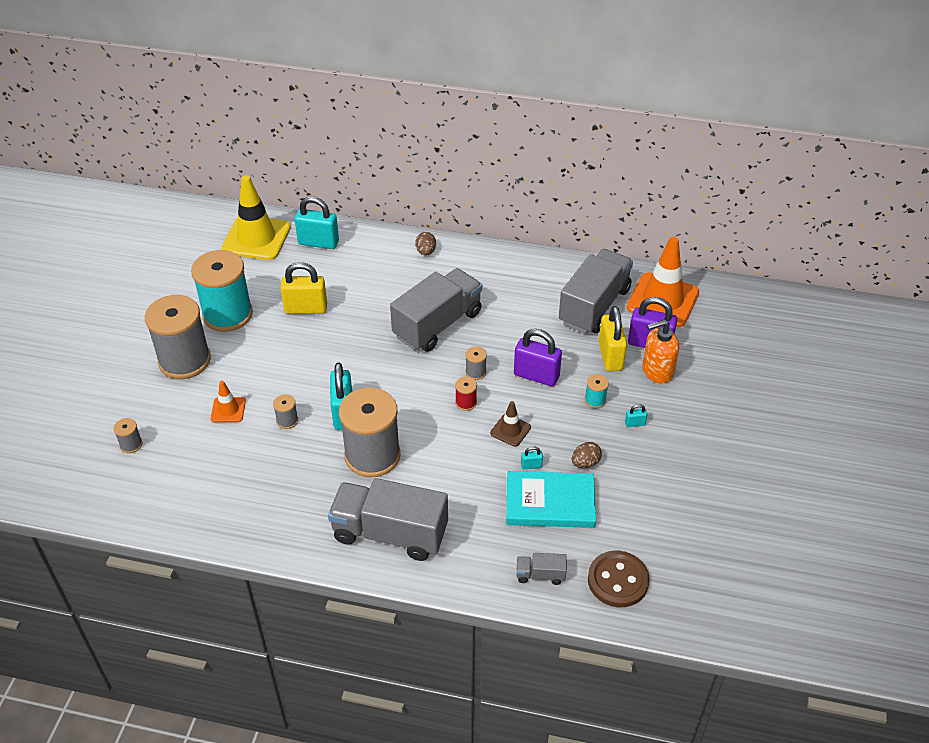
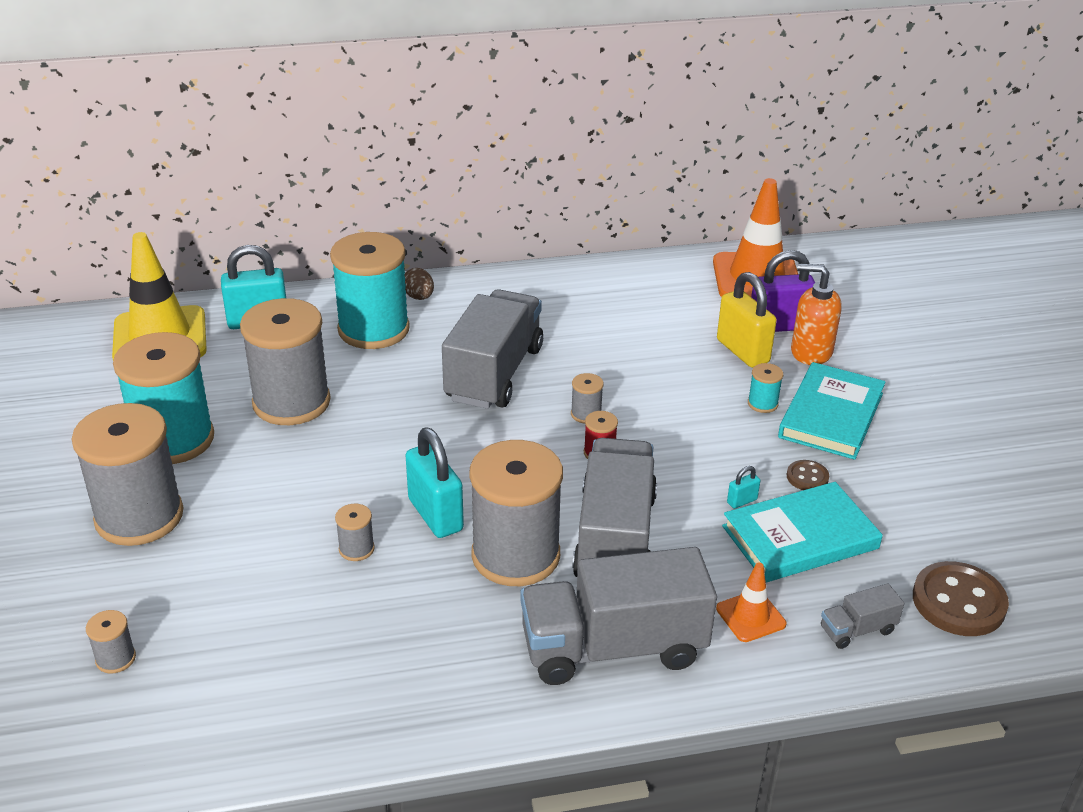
camera: 25 degrees left, 10 degrees down
orange traffic cone [211,381,246,422] -> orange traffic cone moved to [716,563,786,642]
yellow padlock [280,262,327,314] -> grey spool [240,298,331,425]
brown traffic cone [490,401,531,447] -> none
purple padlock [514,329,562,386] -> none
grey truck [559,249,633,334] -> grey truck moved to [572,438,657,577]
brown egg [572,442,602,468] -> brown button [787,460,829,490]
turquoise padlock [625,404,648,427] -> turquoise book [778,362,886,460]
orange soap dispenser [642,319,679,383] -> orange soap dispenser turned 60 degrees clockwise [791,263,842,365]
none -> turquoise spool [330,232,410,349]

